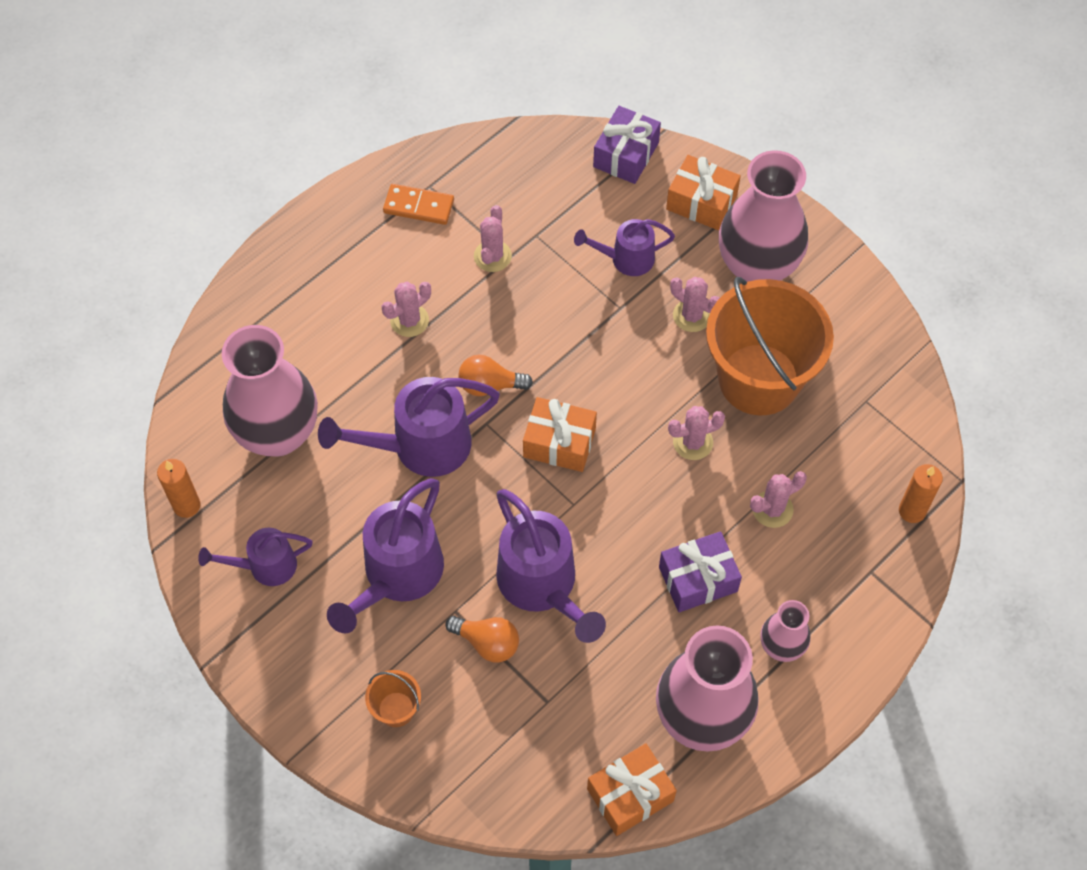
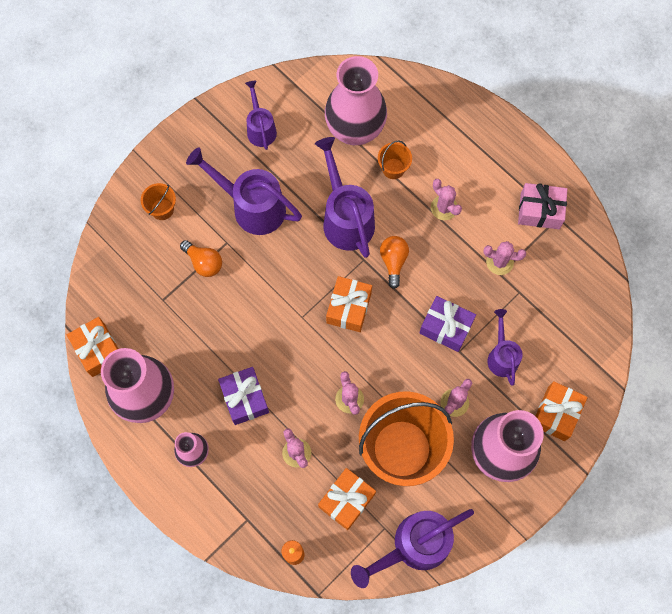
camera: 90 degrees right, 10 degrees up
orange candle [157,459,200,518] -> none
orange domino [383,184,454,225] -> pink gift [518,183,567,229]
orange light bulb [445,616,519,663] -> orange light bulb turned 75 degrees counterclockwise [180,240,222,277]
purple watering can [496,489,606,643] -> purple watering can moved to [351,509,474,588]
purple gift [593,106,661,184] -> purple gift moved to [419,296,476,352]
none -> orange gift [318,468,376,530]
none -> orange bucket [378,140,412,179]

